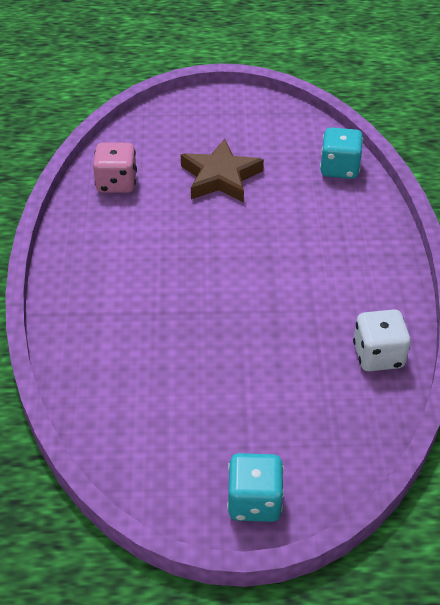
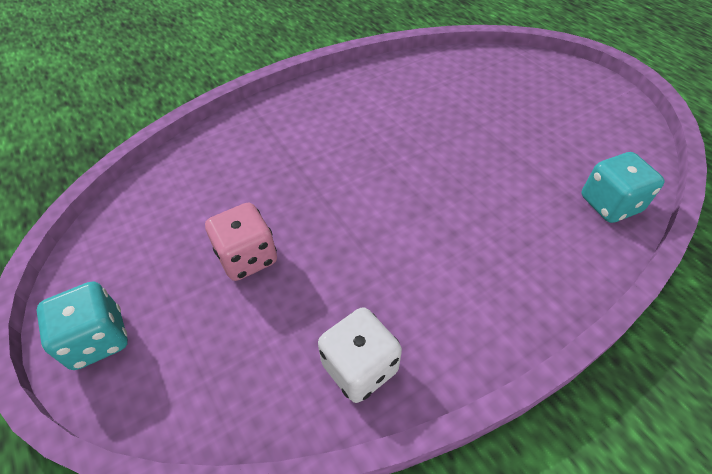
camera: 60 degrees right, 5 degrees up
pink dice [93,143,137,193] -> pink dice moved to [205,203,277,281]
brown star [181,139,264,203] -> none

